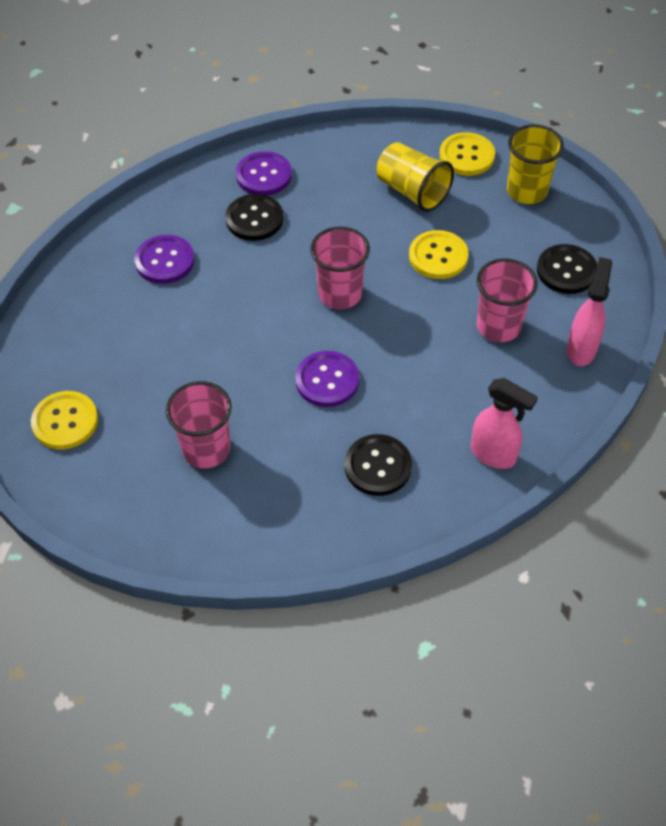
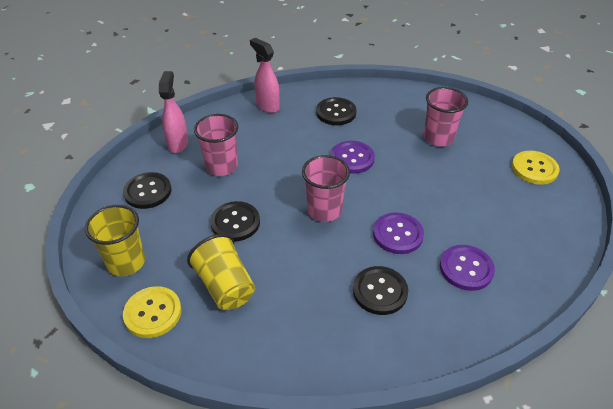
camera: 165 degrees left, 10 degrees down
purple button [236,151,292,196] -> purple button moved to [373,213,424,254]
yellow button [409,230,469,279] -> black button [210,201,260,242]
pink spray bottle [567,257,612,366] -> pink spray bottle turned 150 degrees clockwise [159,71,188,153]

